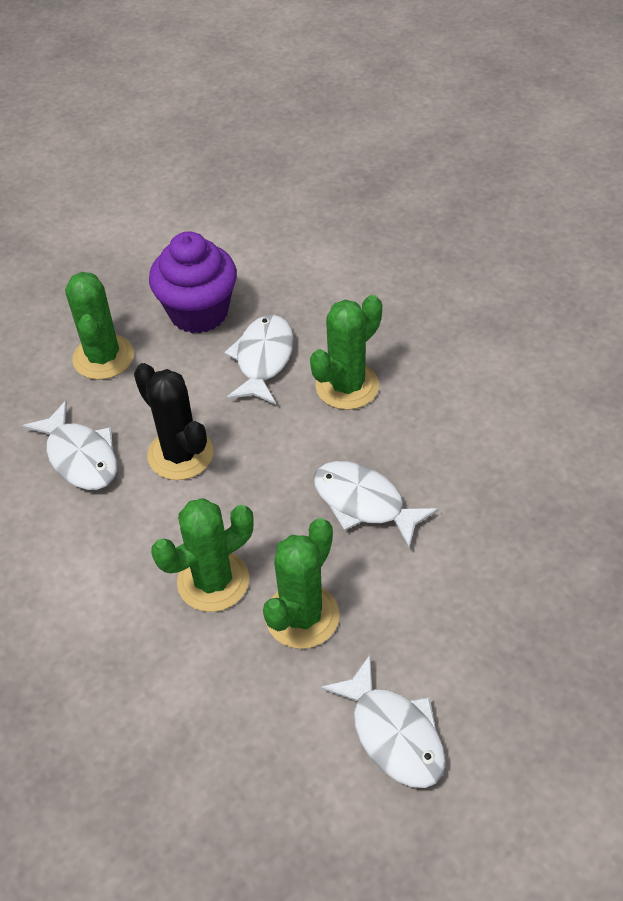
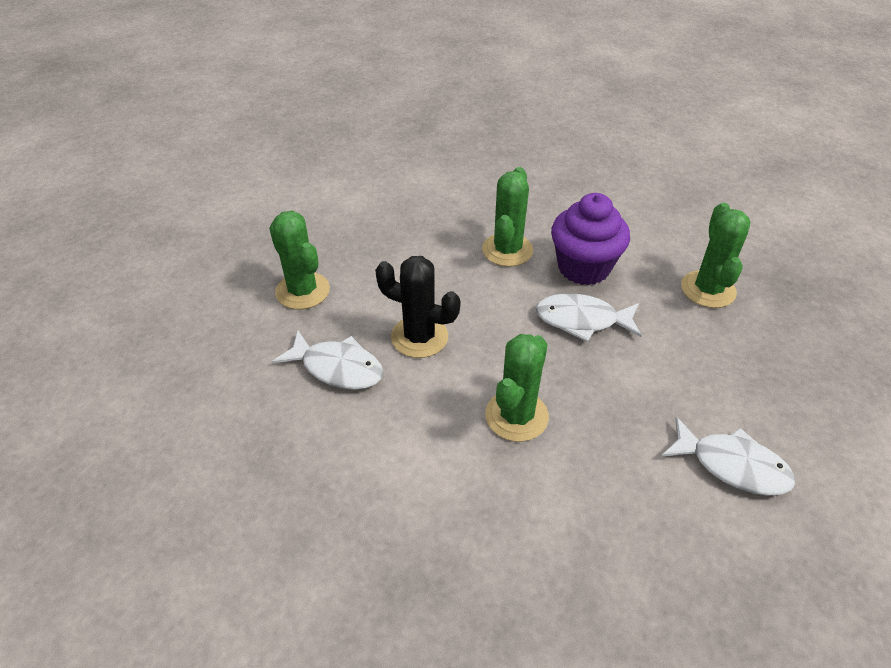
camera: 30 degrees left, 5 degrees down
purple cupcake [149,231,237,333] -> purple cupcake moved to [551,193,630,285]
white fish [224,315,294,405] -> none
green cactus [263,518,340,649] -> green cactus moved to [681,203,750,308]

